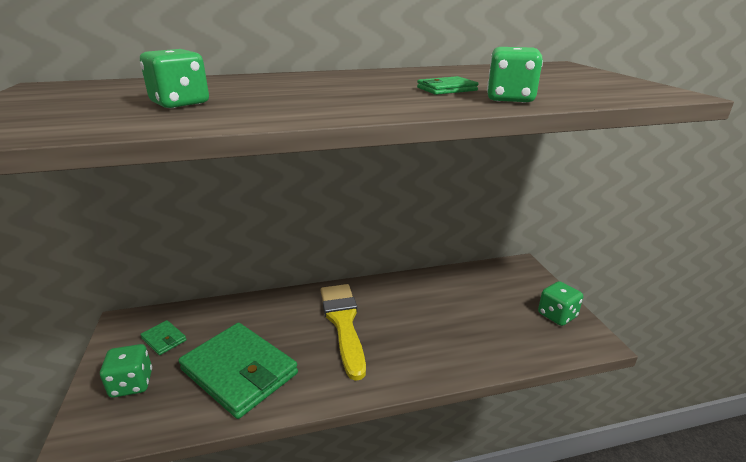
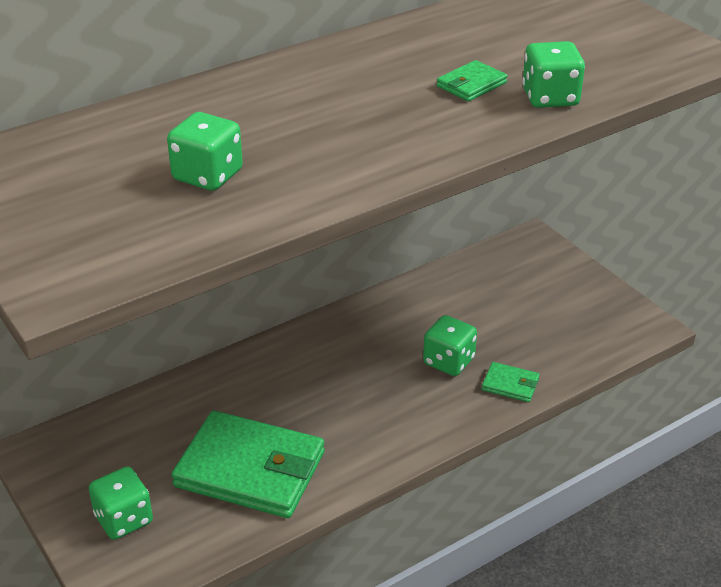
camera: 20 degrees left, 10 degrees up
green wallet [140,320,187,355] -> green wallet moved to [482,362,539,402]
yellow brush [321,284,366,381] -> none
green dice [538,281,583,326] -> green dice moved to [423,315,477,376]

